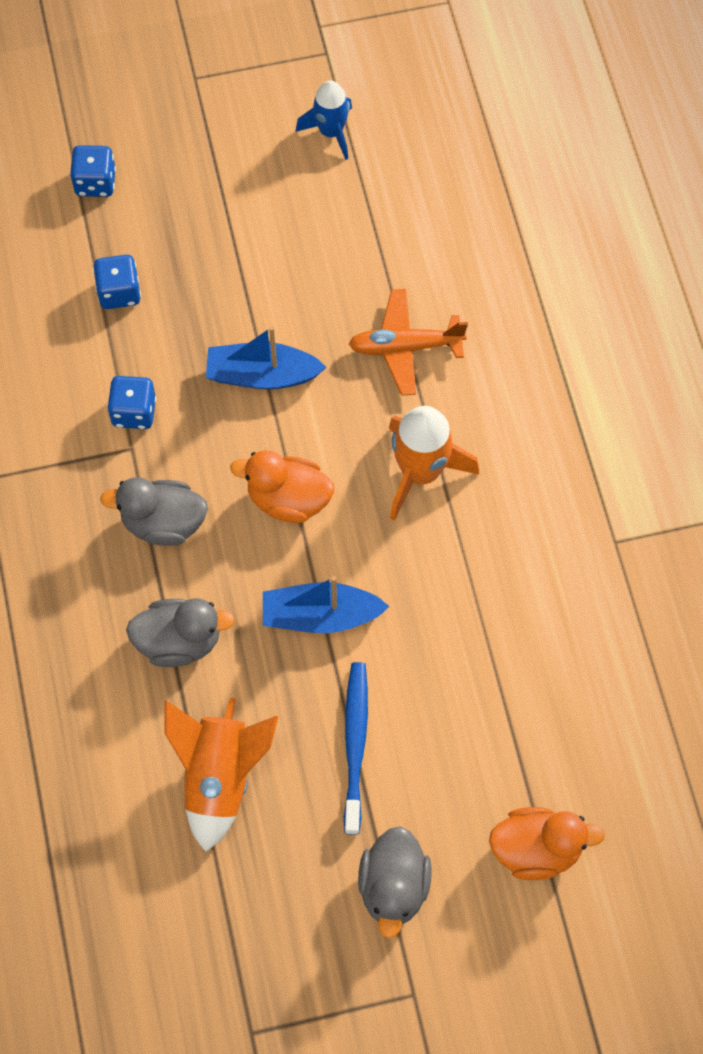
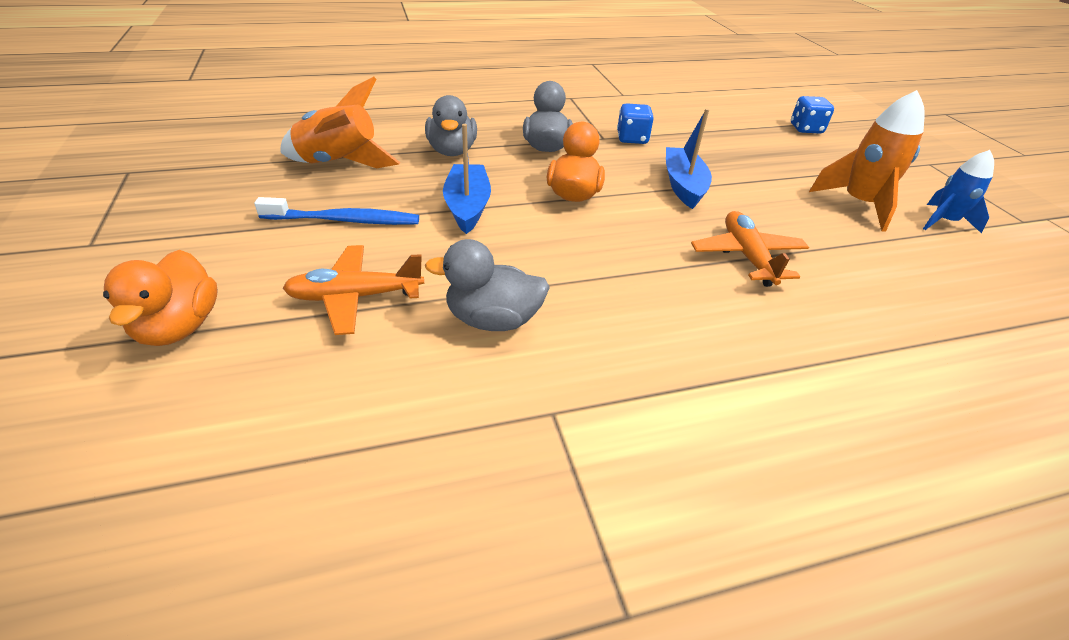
camera: 85 degrees right, 25 degrees down
blue dice [93,255,141,309] -> none
grey duck [358,826,432,938] -> grey duck moved to [425,239,550,331]
orange rocket [389,406,479,520] -> orange rocket moved to [809,90,925,232]
none -> orange plane [283,245,424,335]

